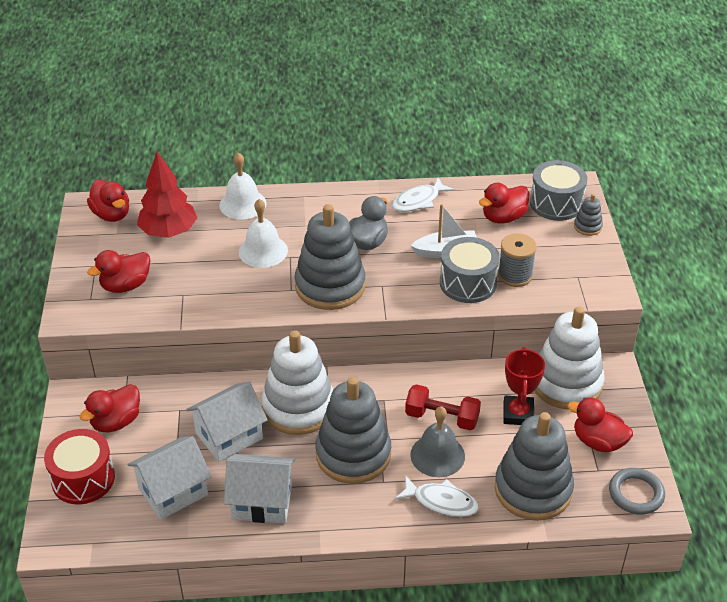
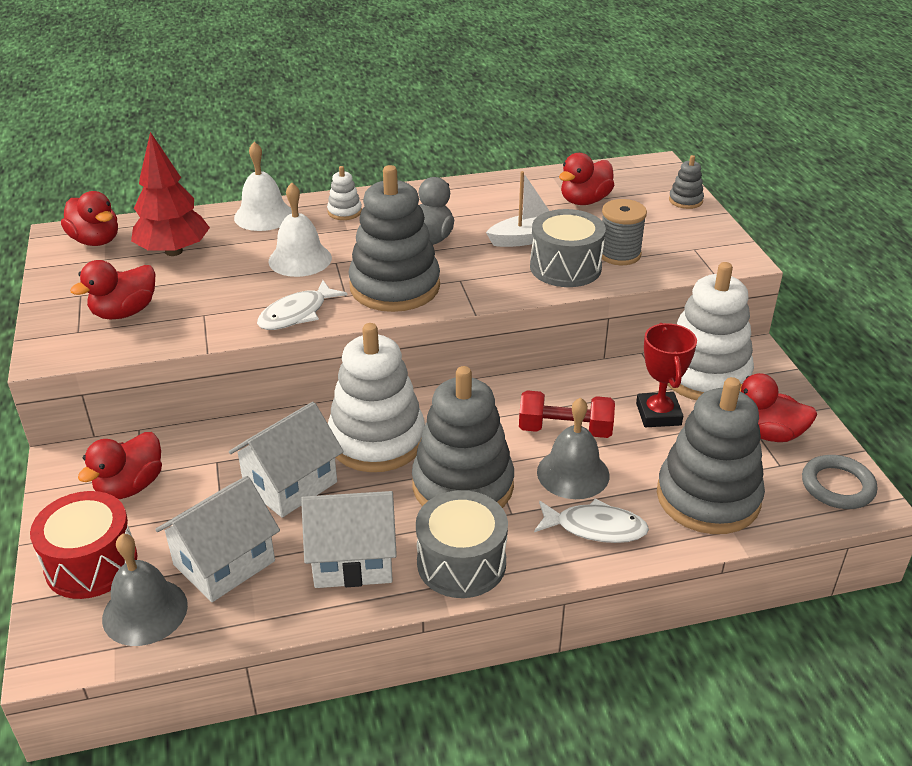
camera: 10 degrees left, 5 degrees down
white fish [392,178,455,212] -> white fish moved to [257,280,347,330]
grey drum [530,160,587,221] -> grey drum moved to [416,490,508,598]
none -> grey bell [102,533,188,646]
none -> white stacking toy [327,166,362,220]

